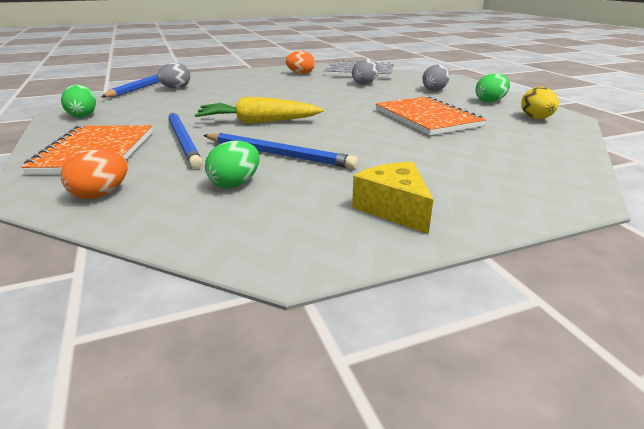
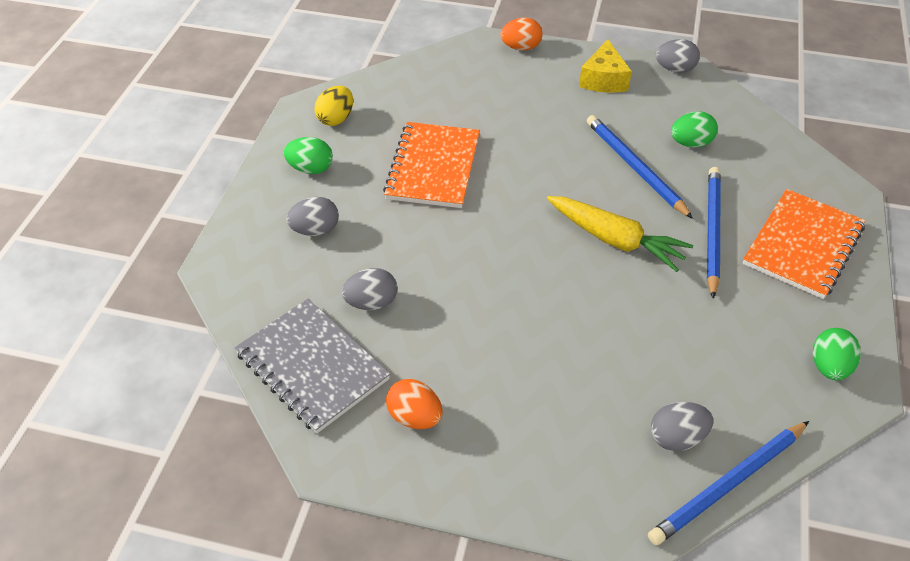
camera: 145 degrees left, 20 degrees up
orange egg [61,149,128,199] -> orange egg moved to [500,18,543,51]
none -> grey egg [656,39,700,73]

